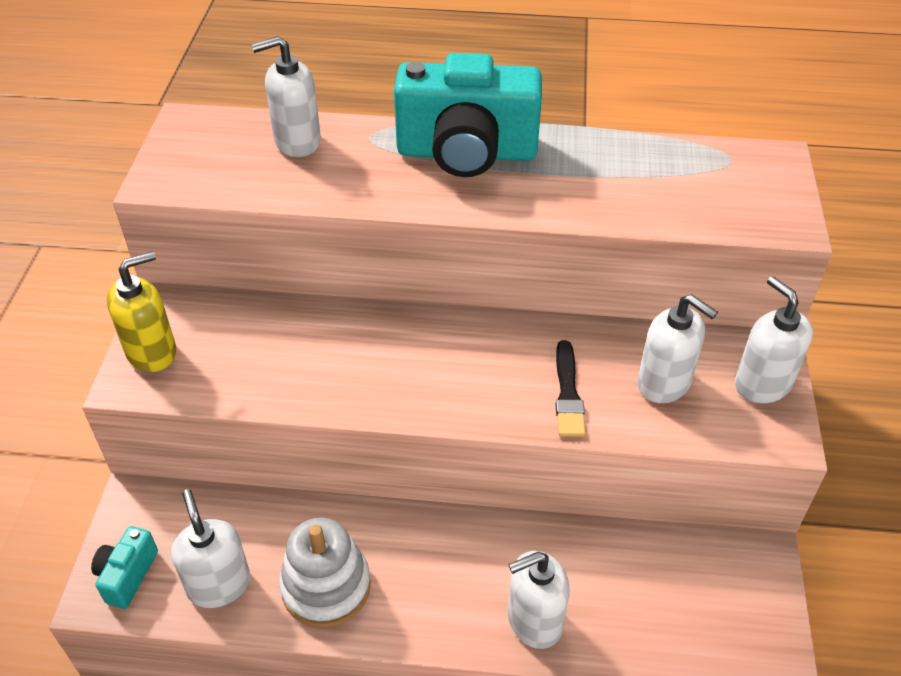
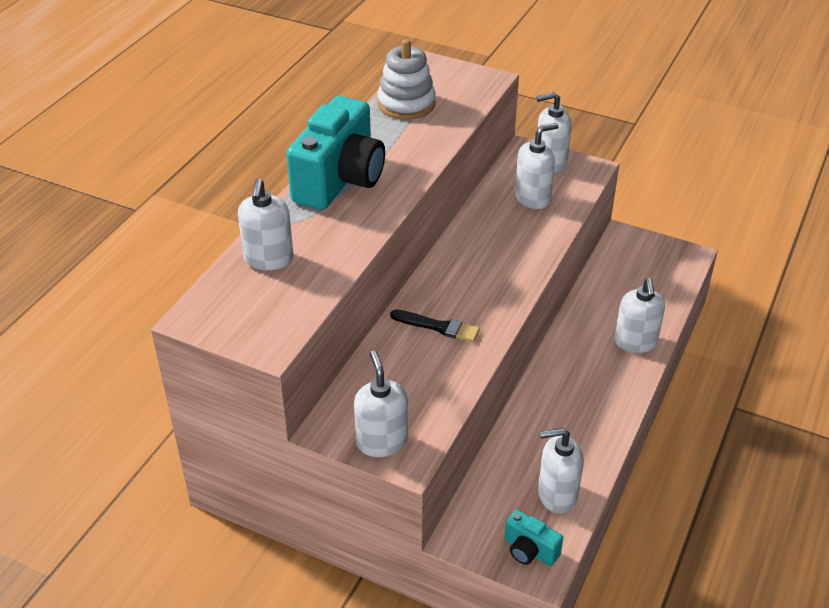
camera: 70 degrees left, 5 degrees down
yellow soap dispenser [107,251,176,372] -> white soap dispenser [354,351,408,457]
white stacking toy [279,518,371,628] -> white stacking toy moved to [377,39,436,120]
black brush [555,340,586,437] -> black brush moved to [390,310,480,342]

